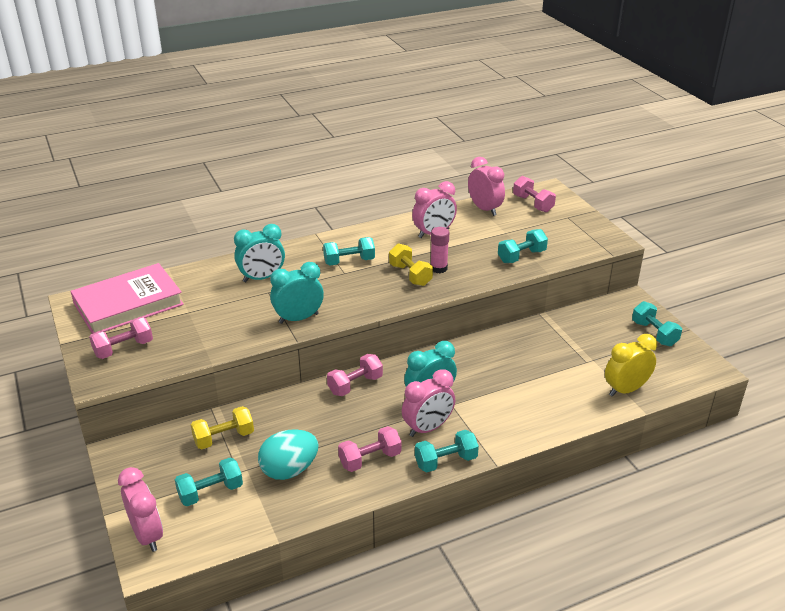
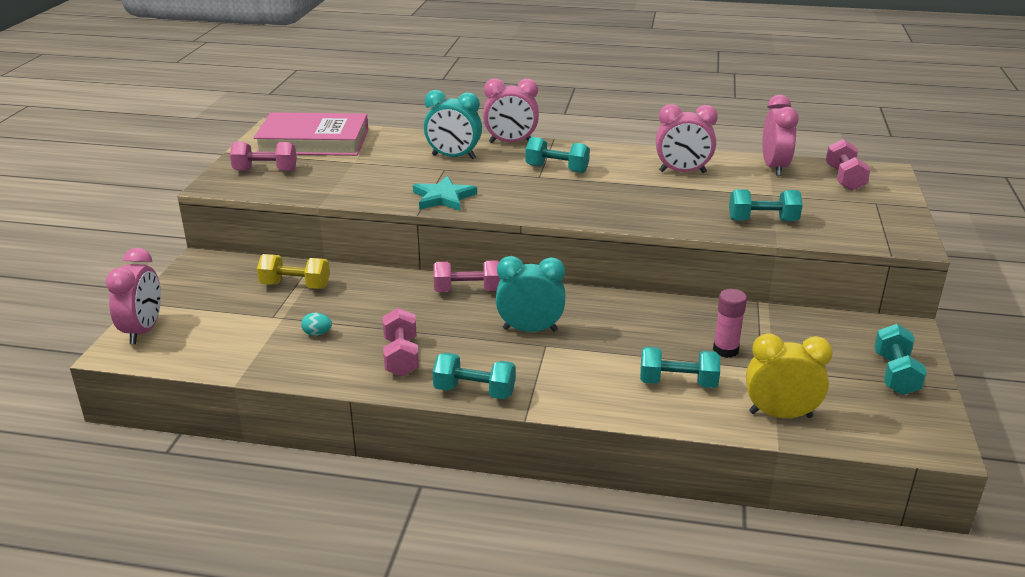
camera: 35 degrees right, 5 degrees down
turquoise dumbbell [175,458,243,506] -> turquoise dumbbell moved to [640,347,720,388]
turquoise egg [258,429,319,480] -> turquoise egg [301,313,332,336], size x0.42
turquoise clock [270,262,324,324] -> turquoise star [413,176,477,211]
pink dumbbell [338,426,402,472] -> pink dumbbell turned 75 degrees clockwise [383,308,419,377]
yellow dumbbell [389,243,433,286] -> none
pink clock [402,369,455,437] -> pink clock moved to [483,78,539,143]
pink glue stick [431,227,449,273] -> pink glue stick moved to [713,289,747,358]

